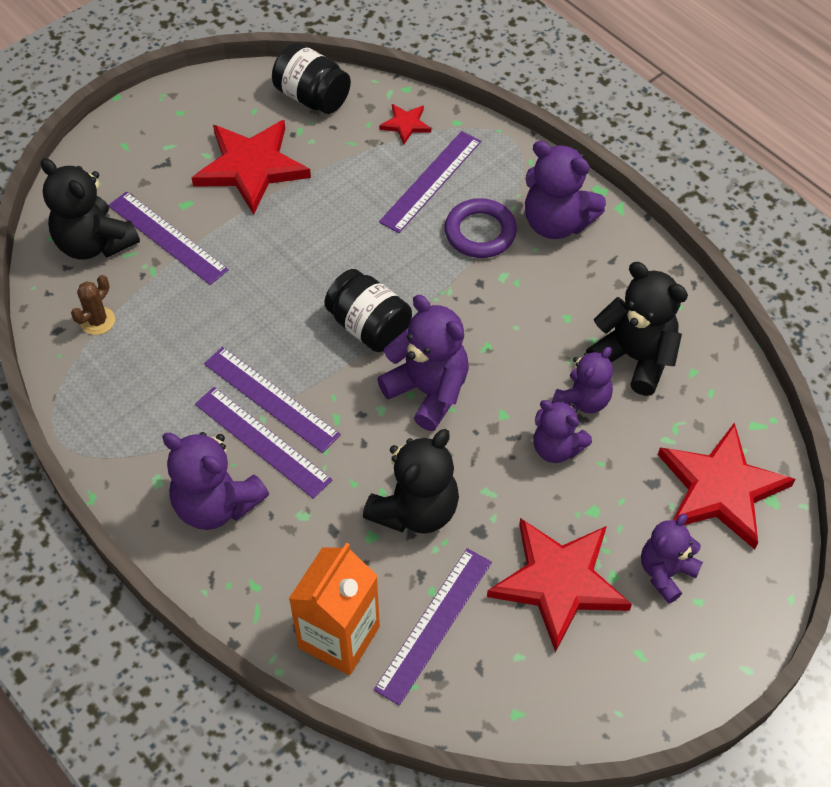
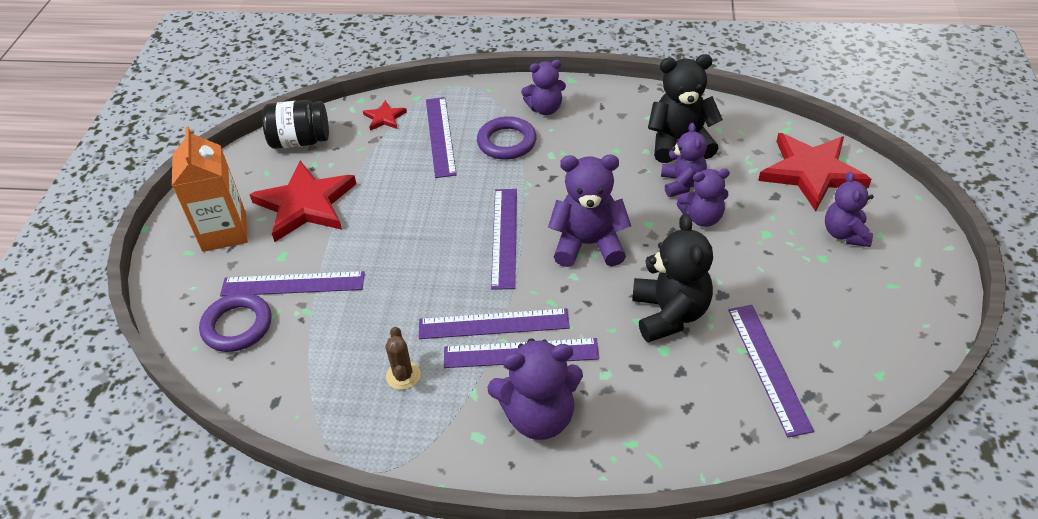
camera: 40 degrees left, 10 degrees down
black teddy bear [41,158,140,259] -> purple ring [199,293,271,352]
brown cactus [71,275,115,335] -> brown cactus moved to [385,327,421,390]
orange carton [289,543,380,675] -> orange carton moved to [172,126,248,252]
black jar [324,269,412,352] -> purple ruler [491,189,517,290]
red star [487,518,632,653] -> none
purple teddy bear [525,141,606,239] -> purple teddy bear [521,60,566,115], size x0.65

